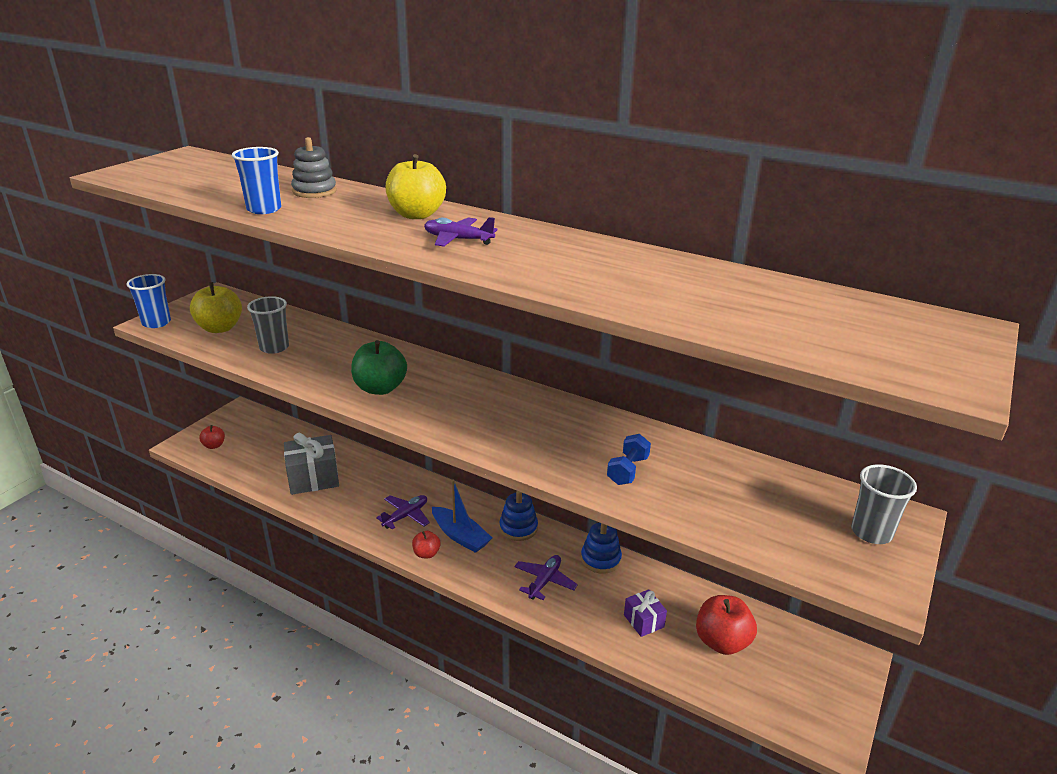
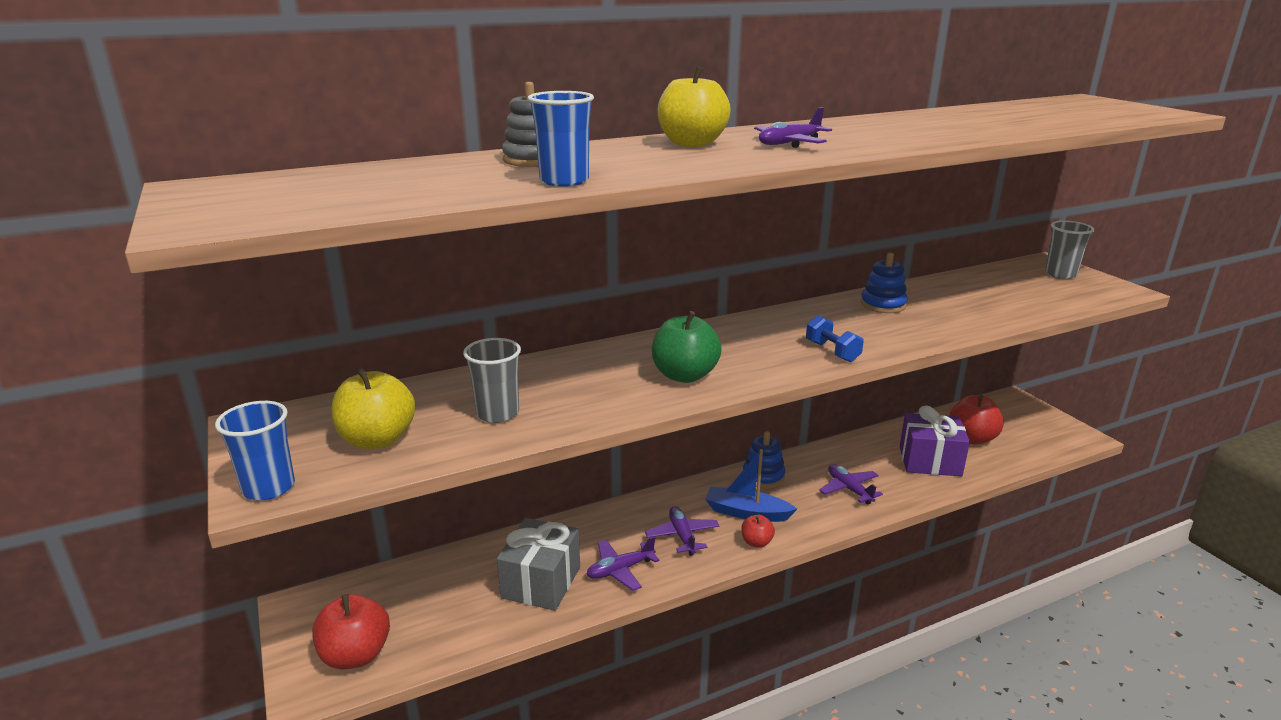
camera: 55 degrees left, 5 degrees down
red apple [199,425,225,449] -> red apple [312,594,390,669], size x1.84
blue boat [432,480,492,553] -> blue boat turned 150 degrees counterclockwise [705,449,797,522]
blue stacking toy [581,523,622,574] -> blue stacking toy moved to [861,253,908,313]
blue dumbbell [607,434,651,485] -> blue dumbbell moved to [806,315,864,362]
purple gift [624,589,667,637] -> purple gift [899,405,970,476], size x1.82
none -> purple plane [586,536,659,591]

